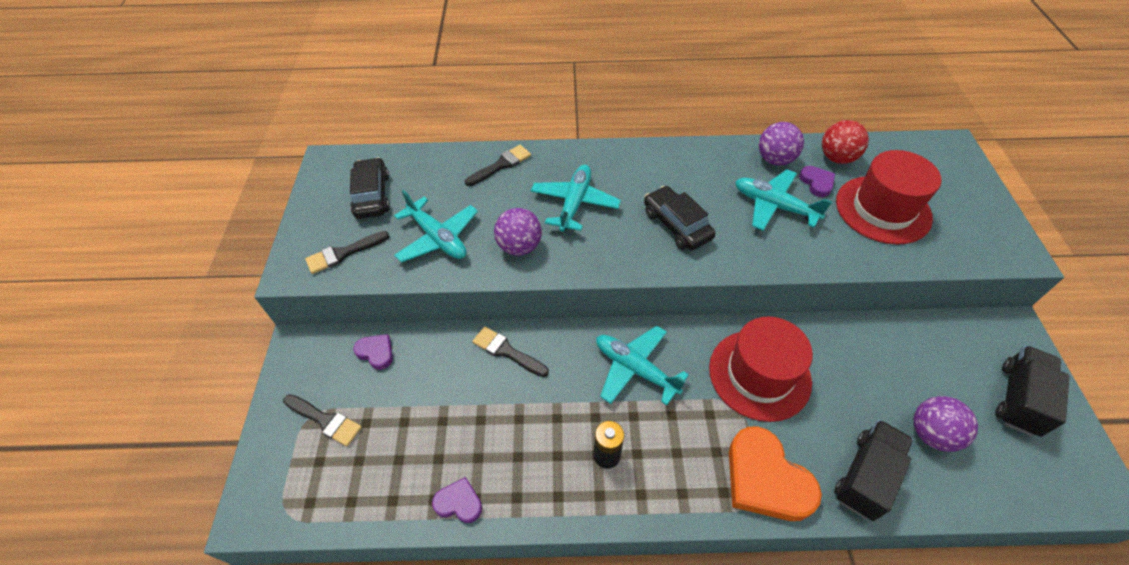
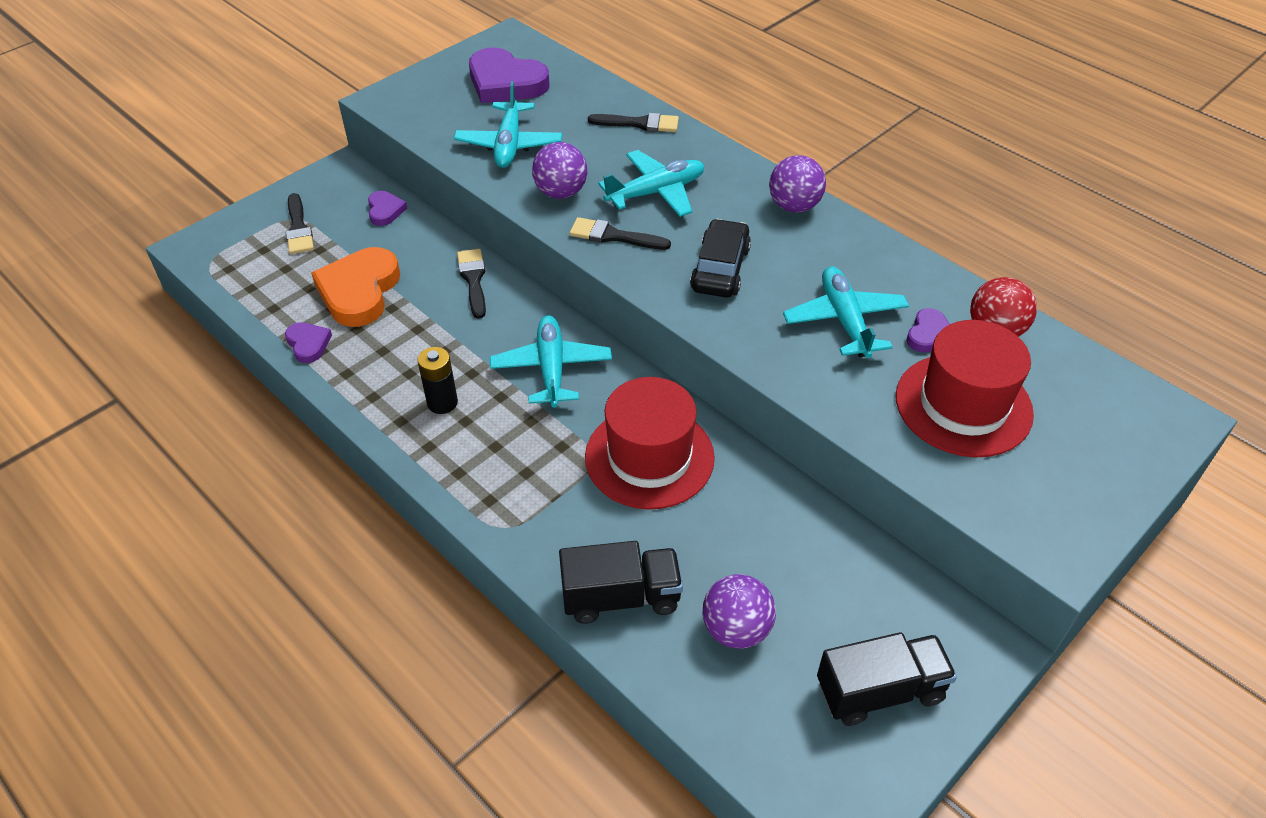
camera: 45 degrees right, 5 degrees down
black brush [305,231,389,274] -> black brush moved to [569,217,671,250]
black car [350,157,390,219] -> purple heart [469,47,549,103]
orange heart [729,426,822,521] -> orange heart moved to [311,247,400,327]
purple ball [759,122,804,166] -> purple ball moved to [769,155,826,213]

